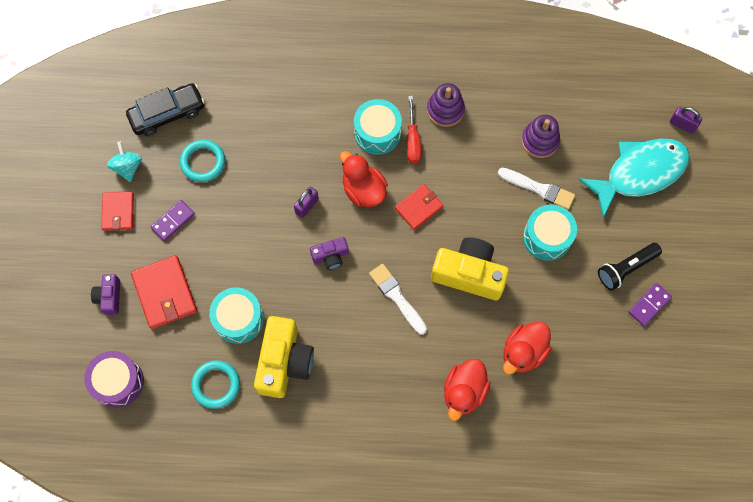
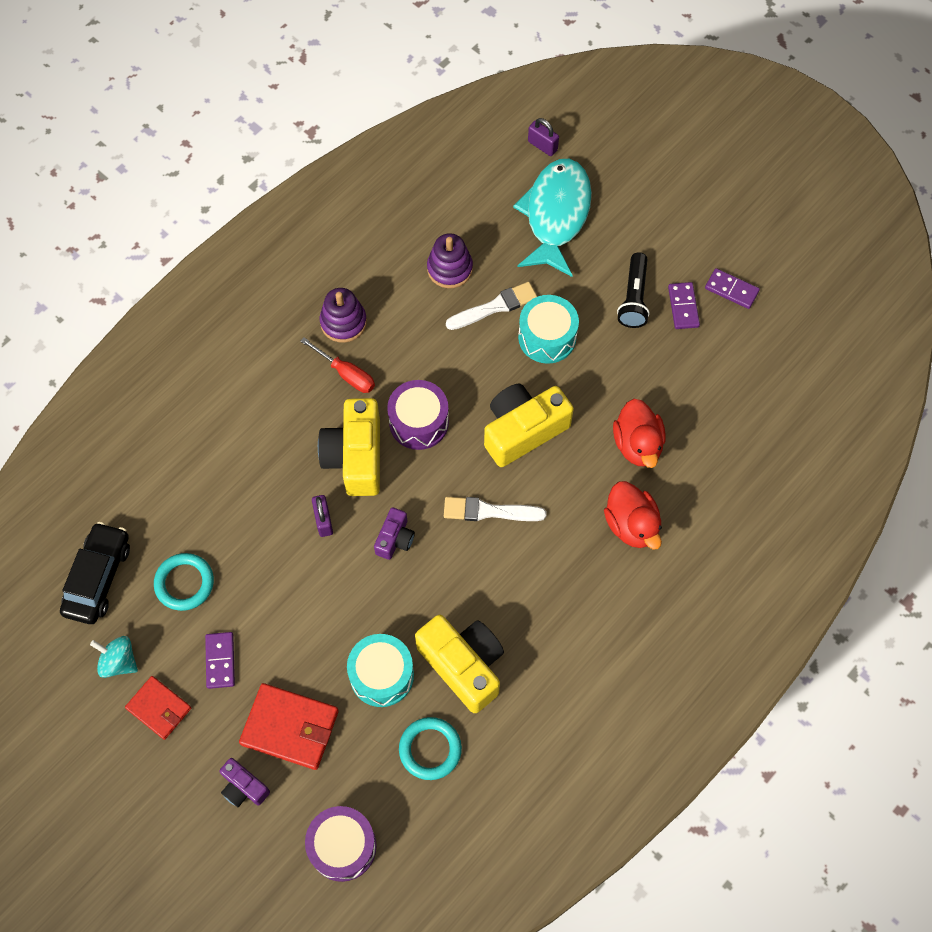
camera: 50 degrees left, 5 degrees down
red duck [340,151,388,207] -> yellow camera [318,398,380,496]
turquoise drum [354,99,402,155] -> none
red wallet [395,184,443,230] -> purple drum [387,380,449,450]
purple padlock [670,107,702,134] -> purple padlock turned 60 degrees clockwise [528,118,559,156]
none -> purple domino [705,268,760,309]

